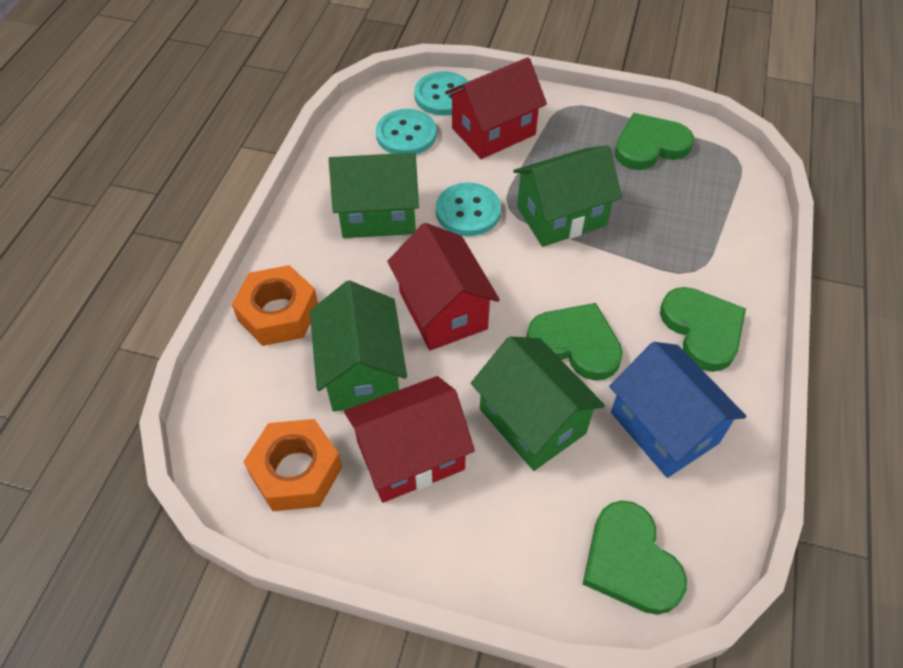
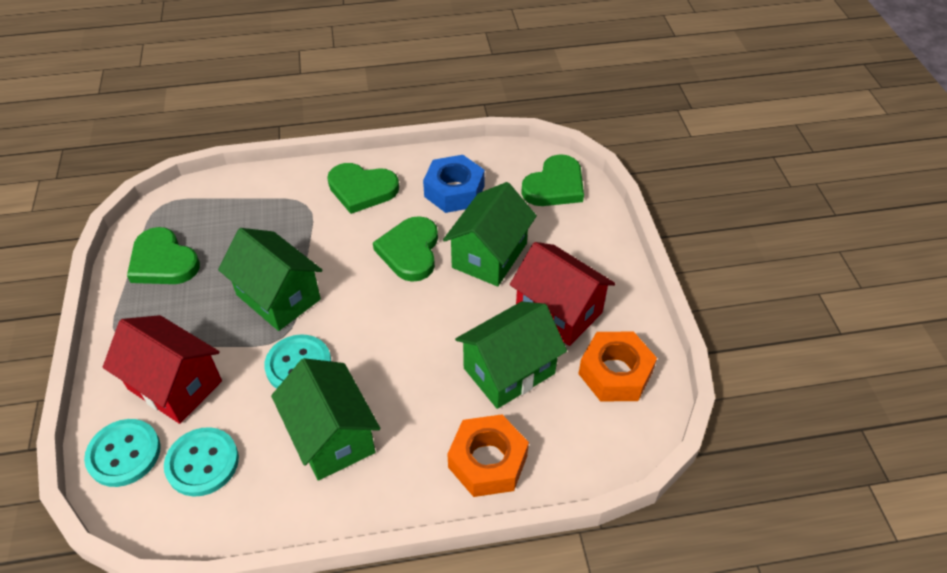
camera: 115 degrees left, 5 degrees down
red house [387,223,500,351] -> none
blue house [609,342,746,478] -> blue nut [423,155,485,213]
green heart [660,287,746,372] -> green heart turned 120 degrees counterclockwise [327,163,399,214]

